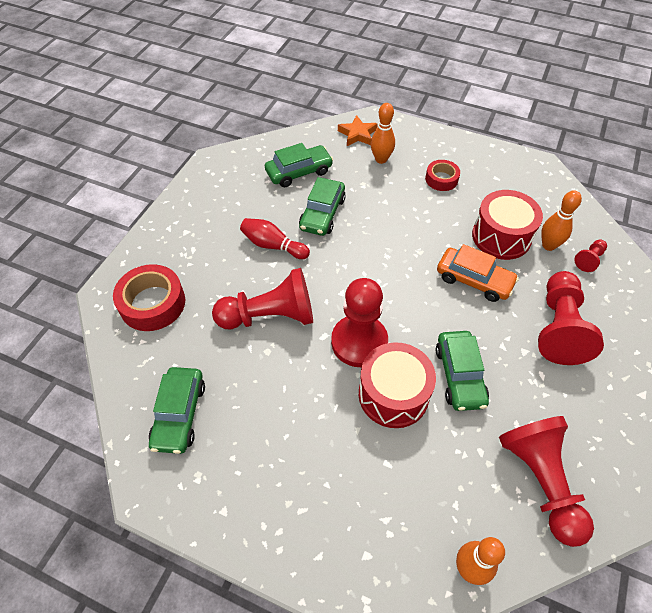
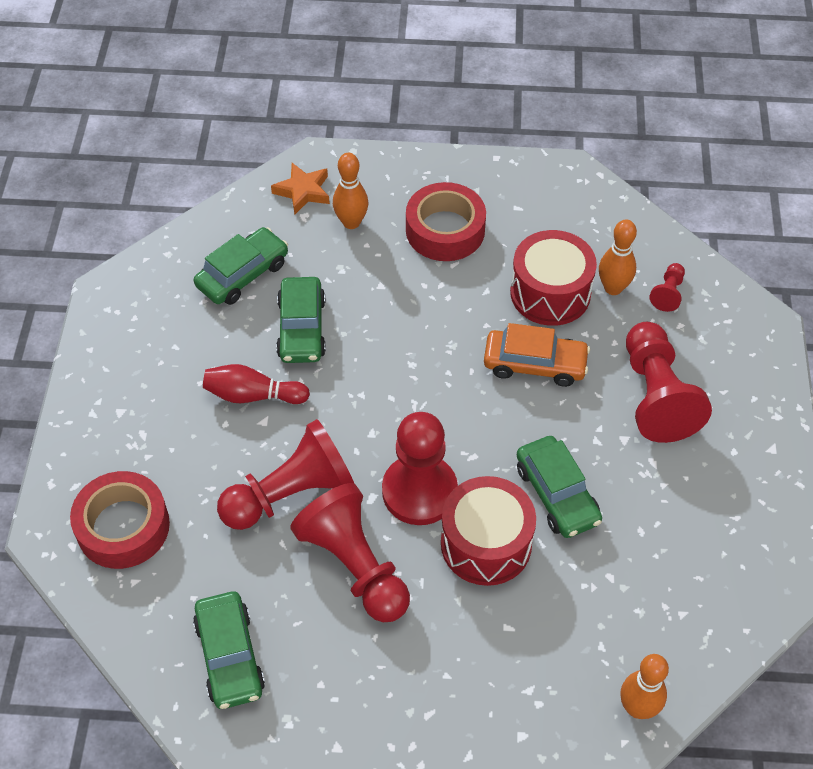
camera: 20 degrees left, 0 degrees up
red tape [425,160,460,191] -> red tape [406,182,486,261], size x1.69
red pawn [499,416,594,547] -> red pawn moved to [290,483,410,622]

